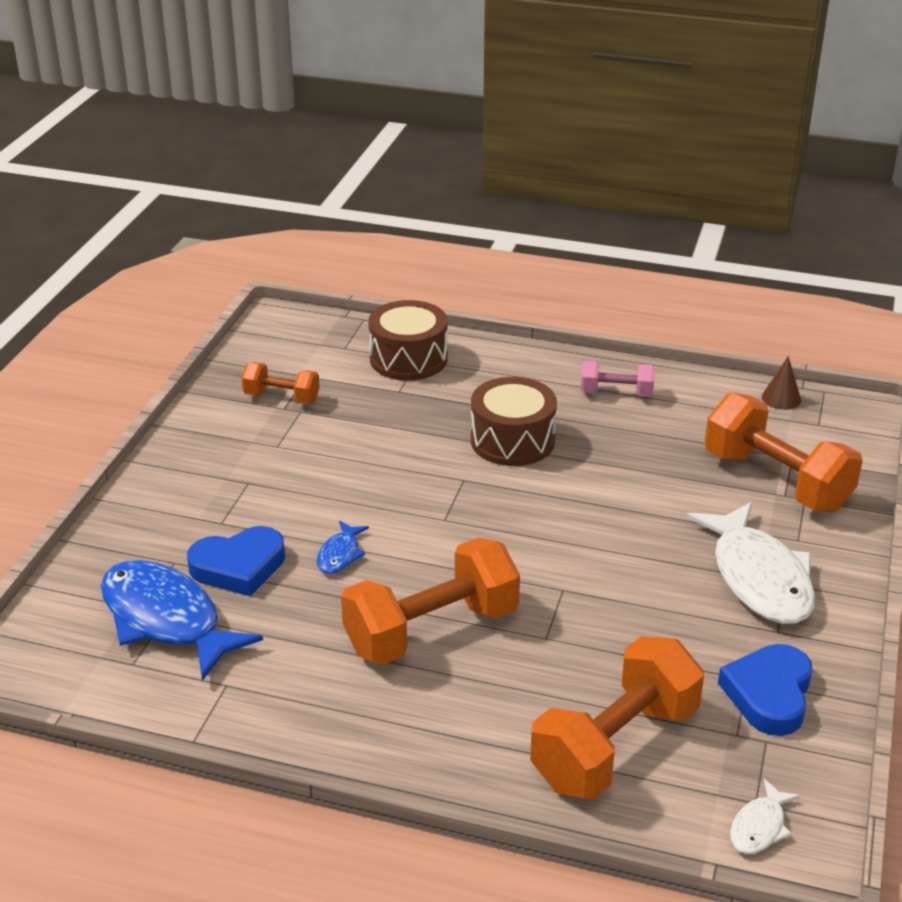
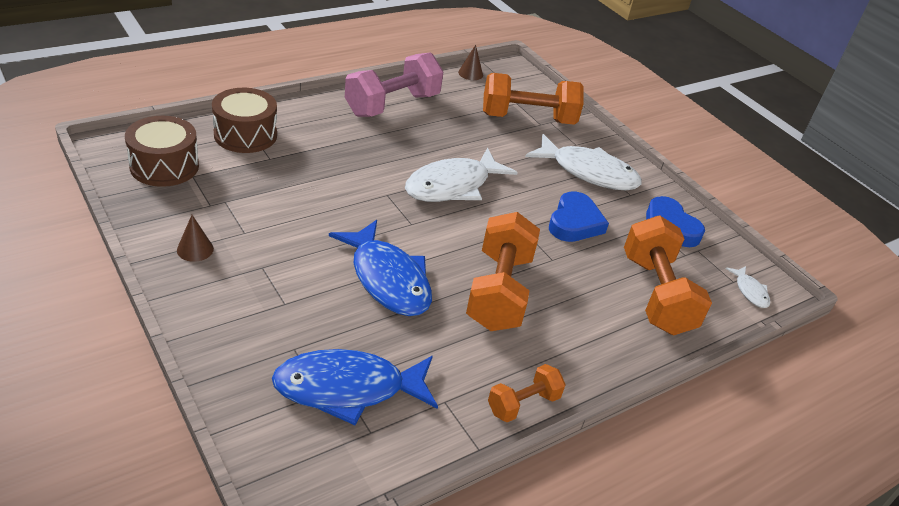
camera: 55 degrees left, 5 degrees up
blue heart [187,526,285,596] -> blue heart moved to [549,191,609,242]
orange dumbbell [242,362,320,404] -> orange dumbbell moved to [488,364,566,422]
blue fish [317,521,369,574] -> blue fish [329,220,432,316], size x2.22
brown drum [471,377,557,466] -> brown drum moved to [125,116,199,187]
pink dumbbell [581,360,655,397] -> pink dumbbell [345,52,443,117], size x1.89
none -> brown cone [177,215,214,262]
none -> white fish [405,148,518,202]

